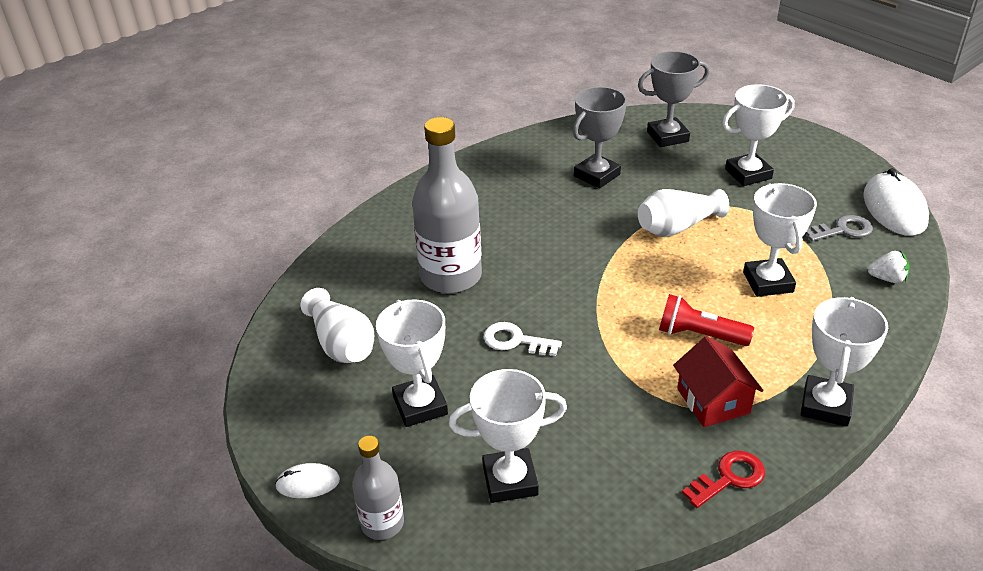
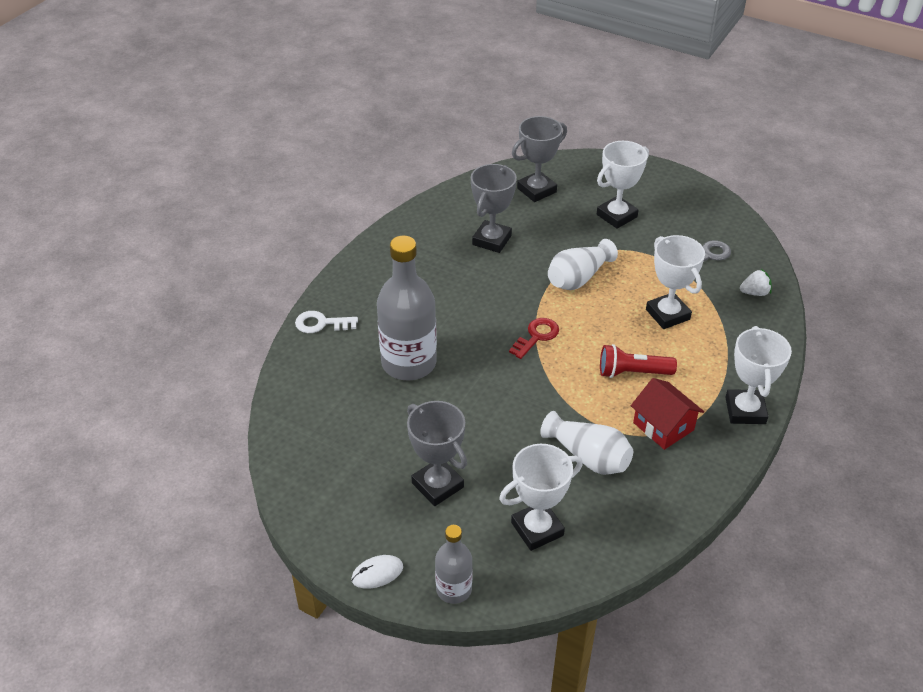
camera: 20 degrees left, 5 degrees up
white vase [300,288,374,363] -> white vase moved to [540,411,633,475]
white trophy [376,299,448,427] -> grey trophy [407,401,467,506]
white key [484,322,562,356] -> white key moved to [295,311,358,333]
red key [682,451,765,508] -> red key moved to [509,318,559,359]
white mouse [863,168,929,236] -> none

